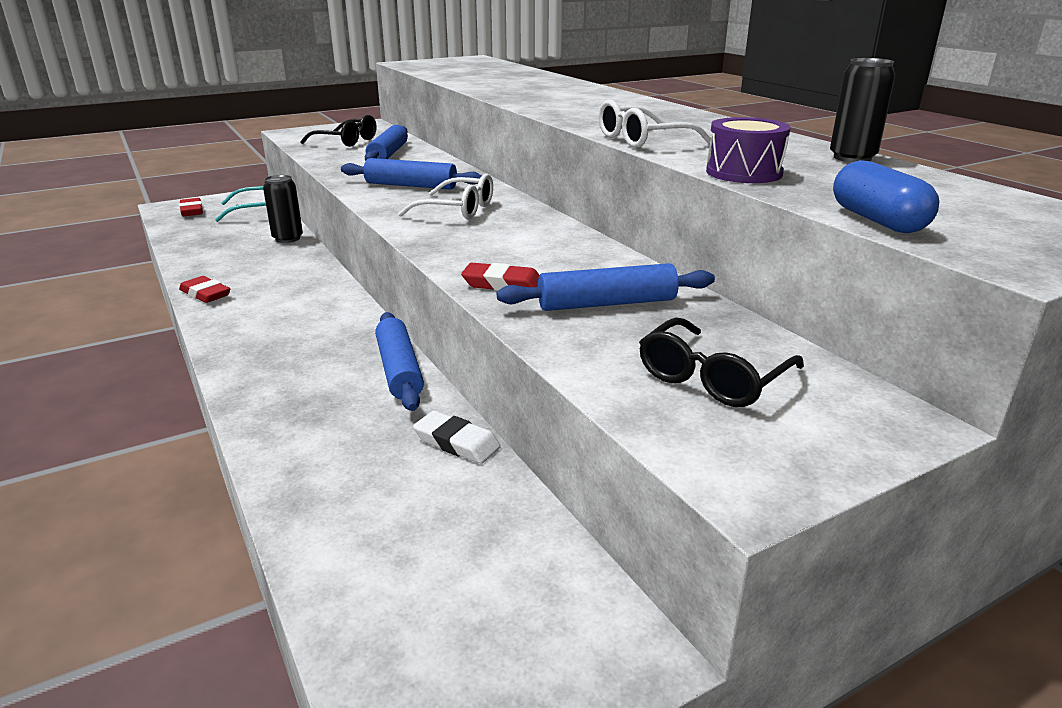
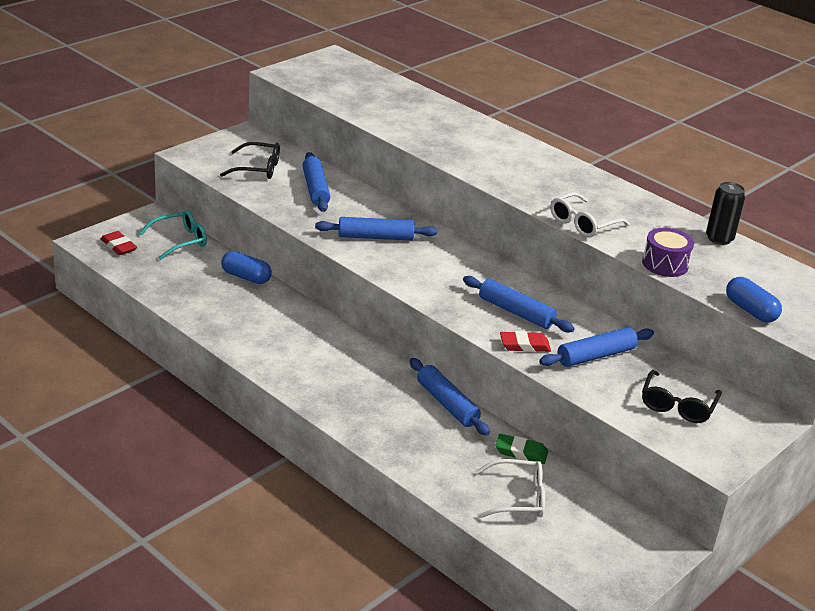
camera: 20 degrees left, 5 degrees up
red eraser [179,276,230,303] -> none
black can [263,175,303,243] -> blue capsule [221,251,272,284]
white glasses [398,174,493,220] -> white glasses moved to [475,459,545,518]
white eraser [413,411,501,464] -> green eraser [495,434,548,464]
none -> blue rolling pin [463,276,575,333]

